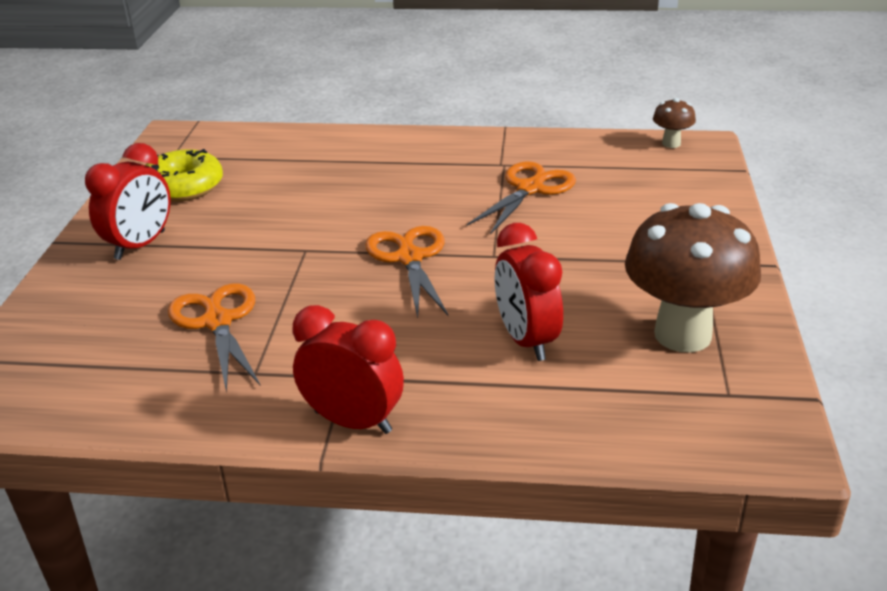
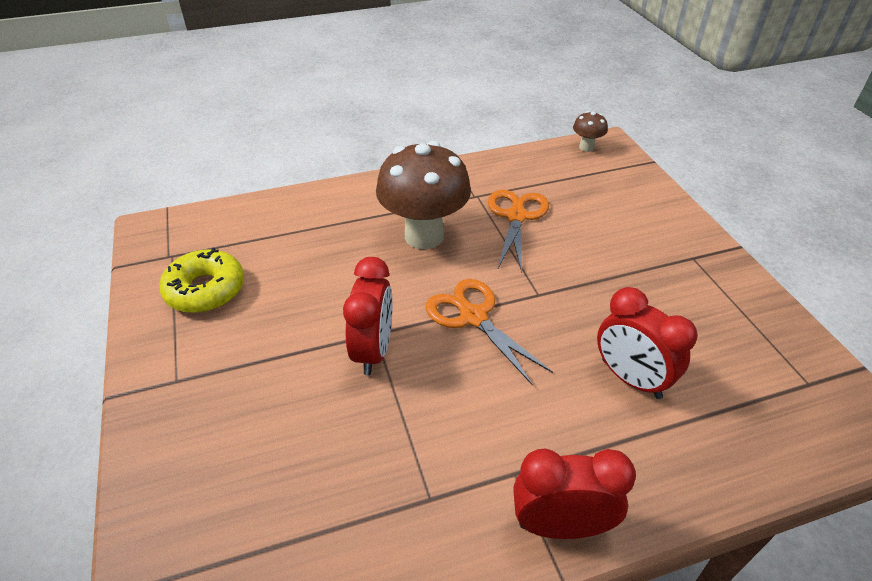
camera: 25 degrees left, 10 degrees up
red clock [85,143,171,260] -> red clock moved to [343,257,393,375]
orange scissors [168,284,261,393] -> none
brown mushroom [625,203,761,352] -> brown mushroom moved to [376,141,471,249]

